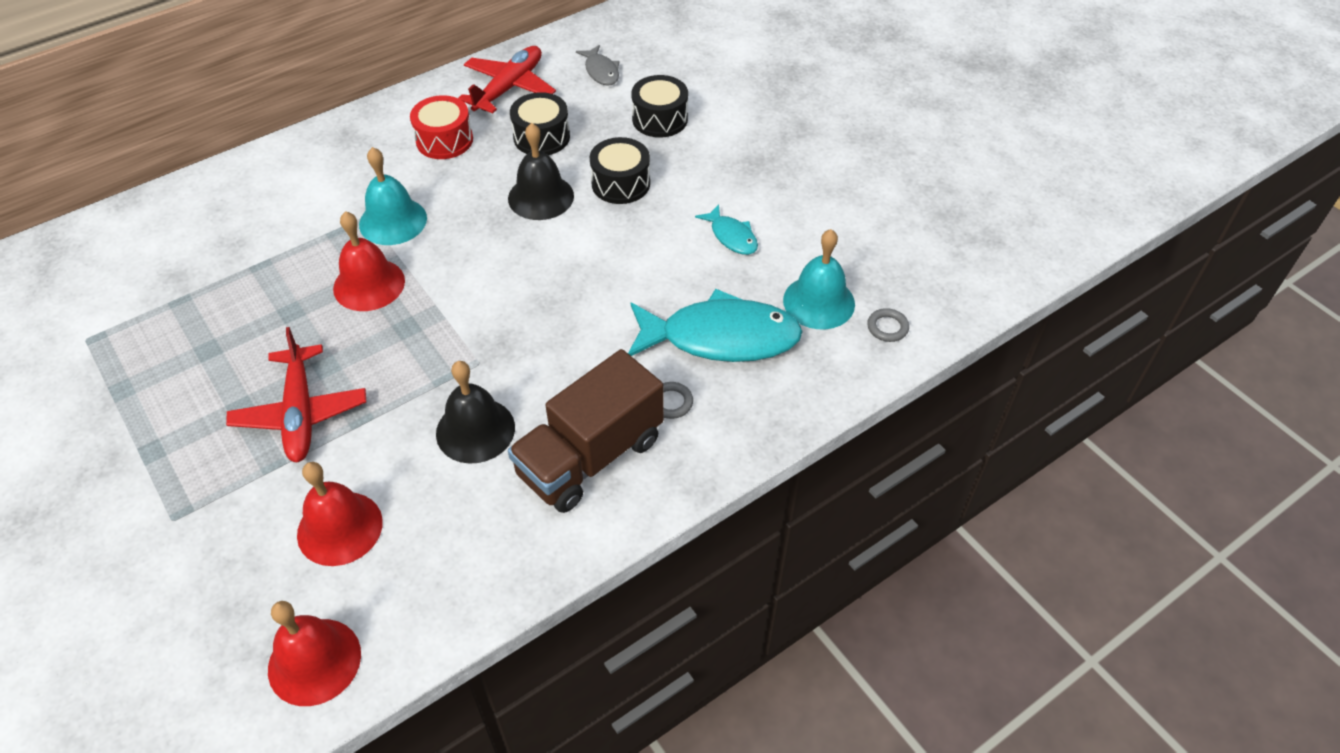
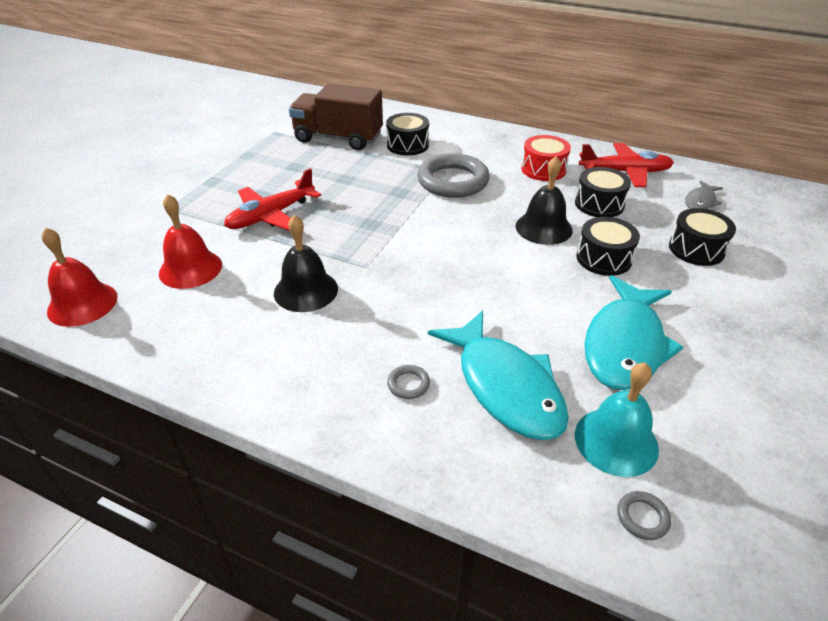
camera: 60 degrees right, 10 degrees down
red bell [333,211,405,311] -> none
turquoise bell [359,147,427,245] -> grey ring [417,153,490,198]
brown truck [508,349,664,513] -> brown truck moved to [289,83,383,150]
turquoise fish [695,204,758,255] -> turquoise fish [584,275,684,390], size x2.10
none -> black drum [386,113,429,156]

